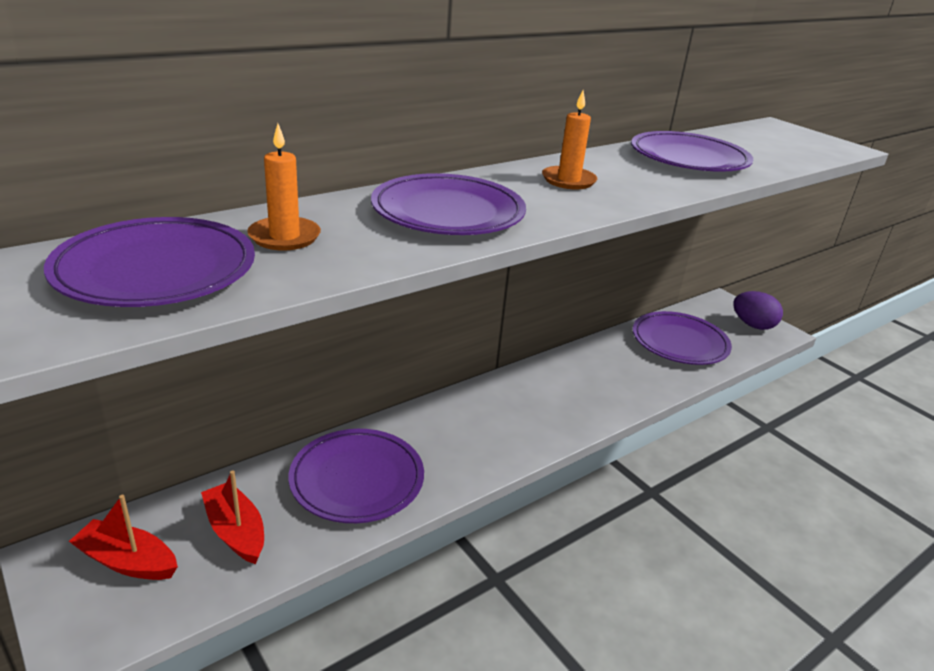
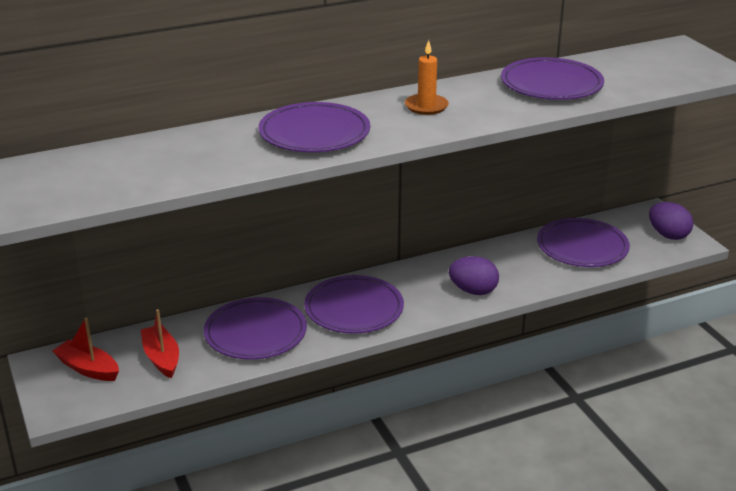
camera: 15 degrees right, 0 degrees up
purple plate [44,217,255,307] -> purple plate moved to [304,275,404,334]
orange candle [247,124,321,250] -> none
none -> purple egg [449,256,499,295]

